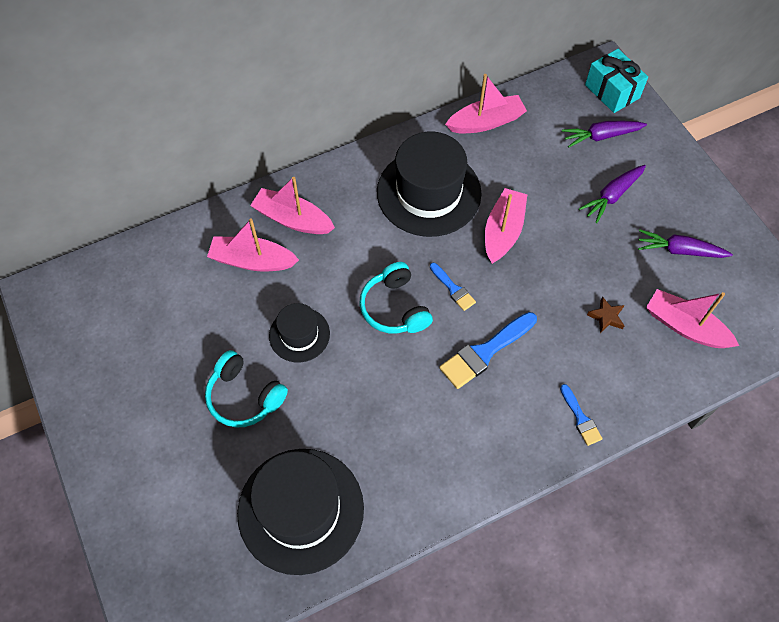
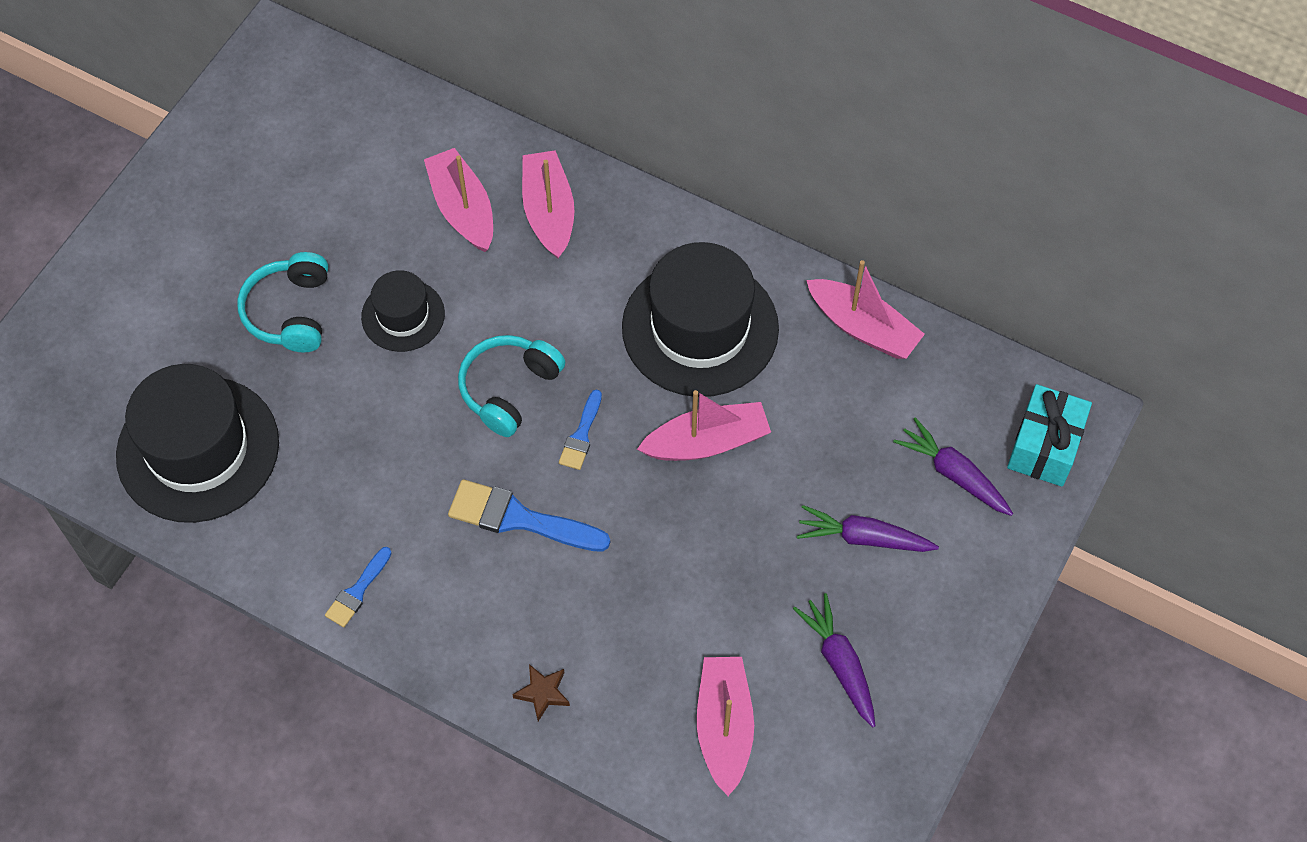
camera: 55 degrees right, 0 degrees up
blue brush [560,384,602,446] -> blue brush moved to [325,547,392,627]
brown star [587,296,624,333] -> brown star moved to [512,664,570,721]

